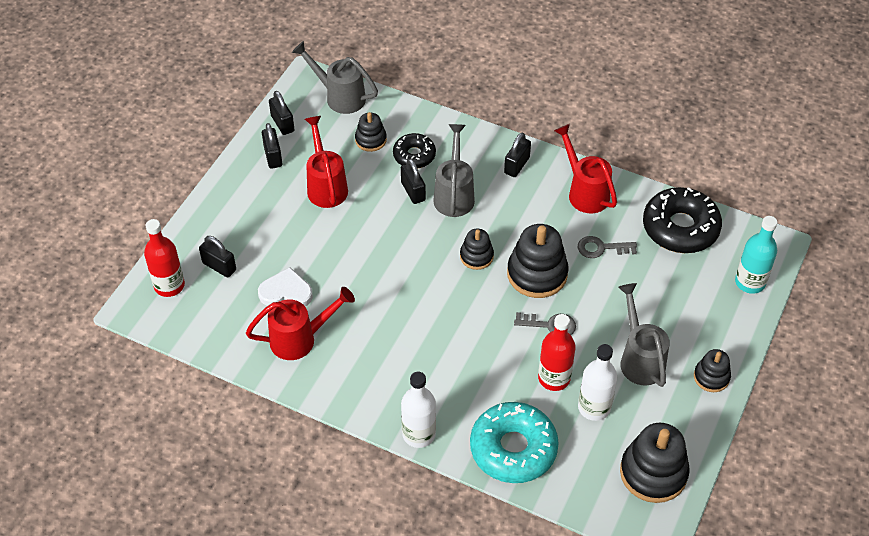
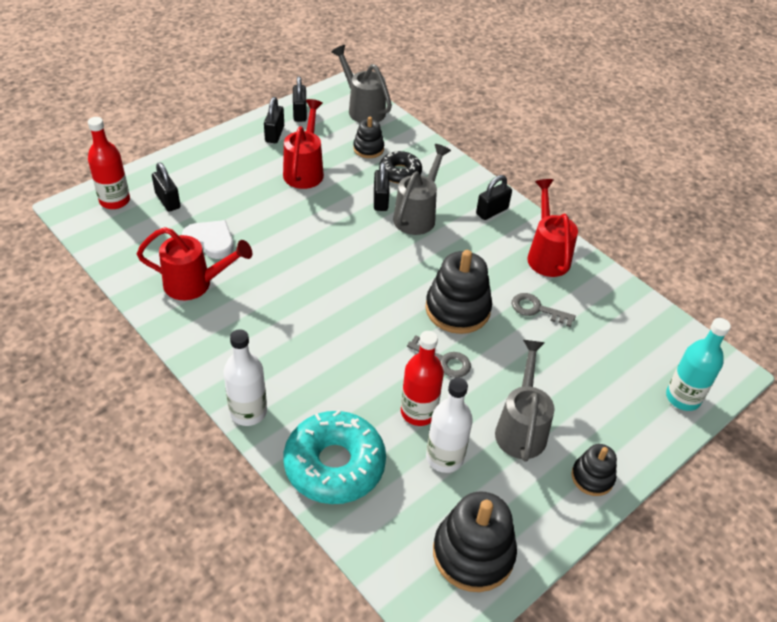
camera: 20 degrees right, 5 degrees down
black stacking toy [460,228,494,270] -> none
black donut [643,187,722,253] -> none

